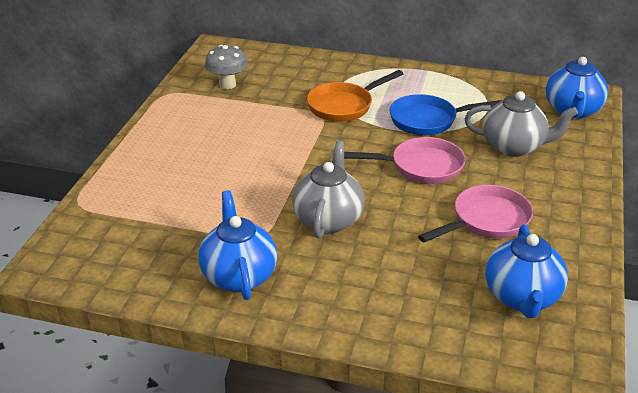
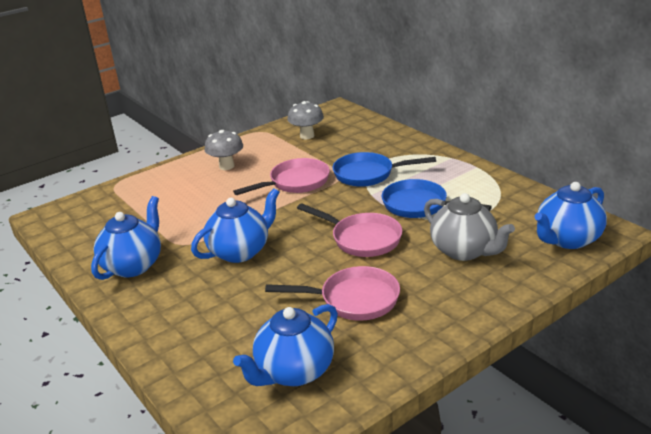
camera: 40 degrees right, 5 degrees down
grey teapot [292,141,365,239] -> blue teapot [191,188,279,263]
orange pan [307,70,403,122] -> blue pan [332,152,436,187]
none -> grey mushroom [204,130,243,170]
none -> pink pan [233,158,330,195]

